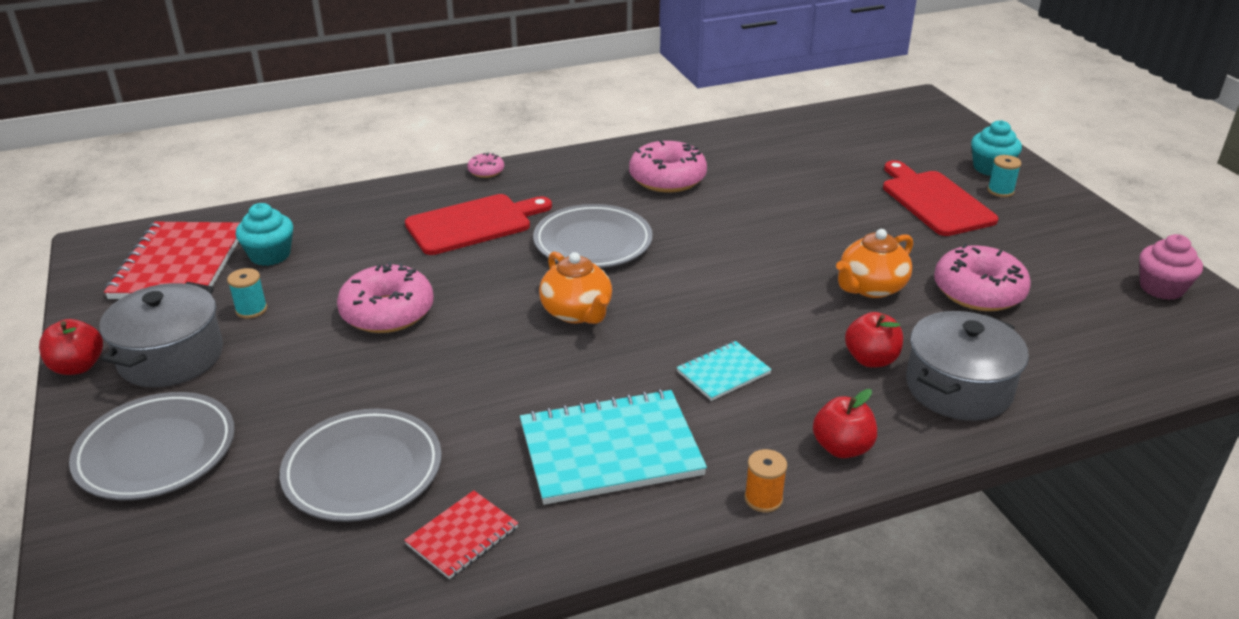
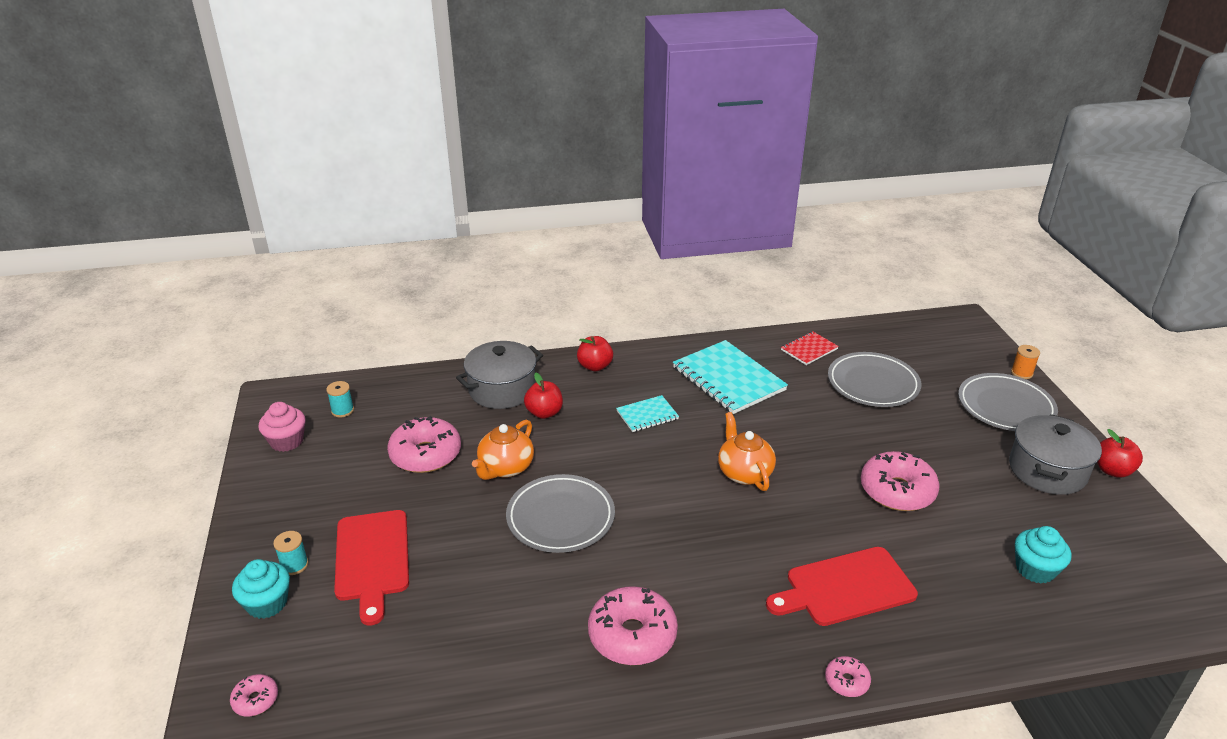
camera: 170 degrees left, 0 degrees up
red notebook [104,222,241,299] -> none
turquoise spool [227,268,267,319] -> turquoise spool moved to [326,381,354,418]
turquoise notebook [520,389,707,505] -> turquoise notebook turned 60 degrees clockwise [673,340,788,414]
grey plate [533,204,653,268] -> grey plate moved to [506,474,615,553]
orange spool [745,449,787,512] -> orange spool moved to [1011,345,1040,379]
orange teapot [836,229,913,298] -> orange teapot turned 150 degrees clockwise [472,420,534,480]
none -> pink donut [230,674,278,717]

